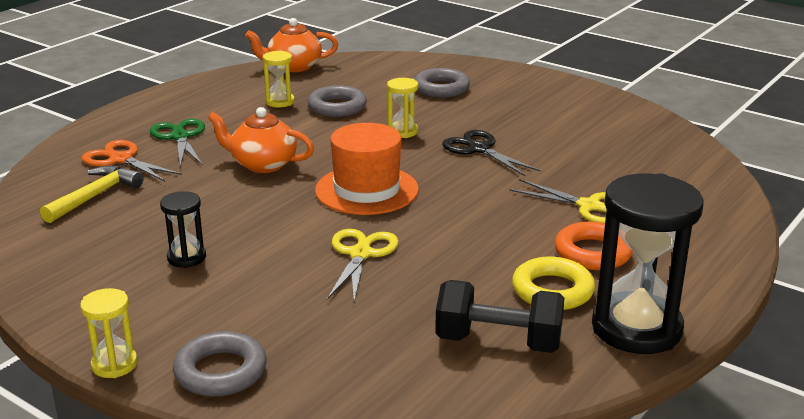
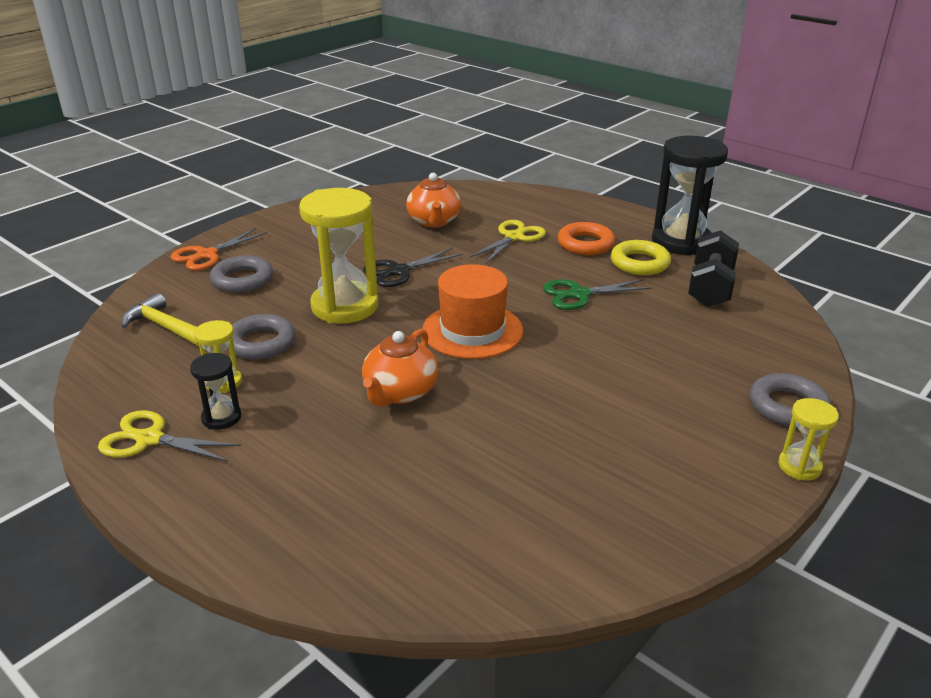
camera: 85 degrees left, 5 degrees up
yellow hammer [40,166,144,223] -> yellow hammer moved to [121,293,199,346]
orange scissors [82,140,182,181] -> orange scissors moved to [171,228,267,271]
green scissors [150,119,205,167] -> green scissors moved to [543,279,652,310]
black hourglass [160,191,206,268] -> black hourglass moved to [190,353,241,430]
orange teapot [245,18,339,72] -> orange teapot moved to [406,173,461,227]
yellow scissors [327,229,399,302] -> yellow scissors moved to [98,410,241,462]
yellow hourglass [387,78,418,138] -> yellow hourglass [299,188,378,324], size x2.08

